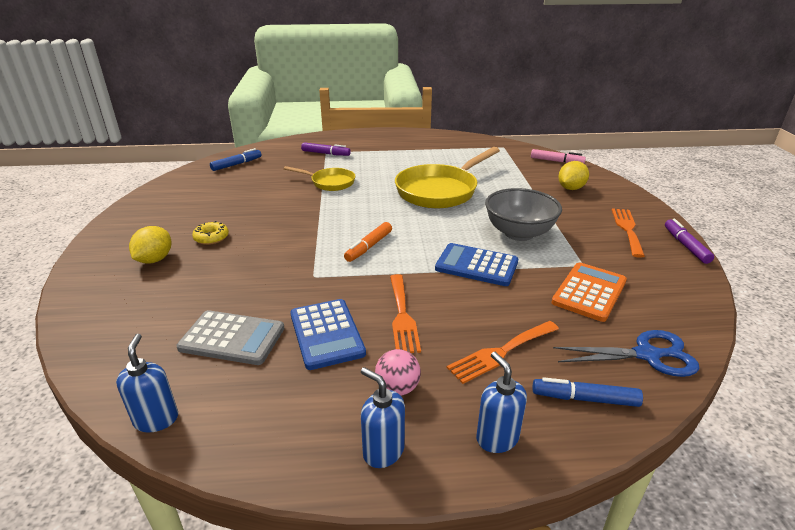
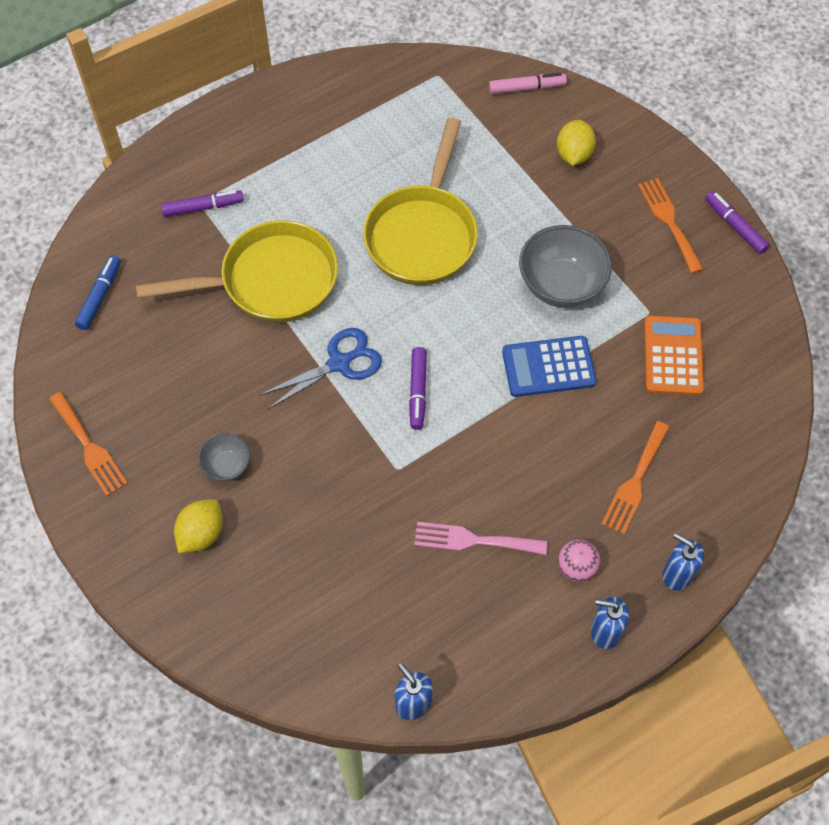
camera: 30 degrees left, 30 degrees up
yellow lemon [129,226,171,264] -> yellow lemon turned 45 degrees clockwise [174,499,223,553]
grey calculator [176,310,284,365] -> none
yellow donut [192,221,229,245] -> grey bowl [198,433,250,481]
yellow pan [284,166,355,191] -> yellow pan [136,220,338,323], size x1.80
blue calculator [290,299,366,370] -> pink fork [414,522,548,555]
orange marker [344,222,392,262] -> purple marker [409,347,427,430]
orange fork [390,274,421,353] -> orange fork moved to [49,392,128,496]
blue marker [533,377,643,407] -> none
blue scissors [553,330,699,377] -> blue scissors moved to [260,328,382,409]

